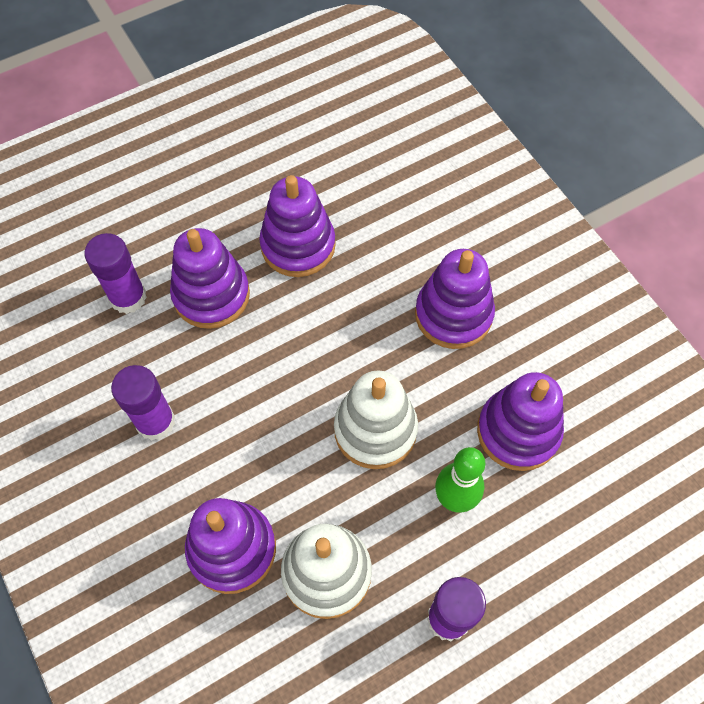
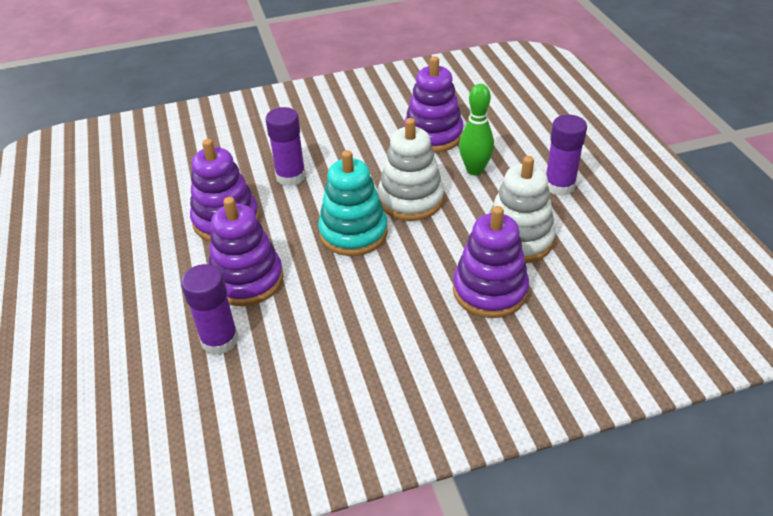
camera: 75 degrees left, 20 degrees down
purple glue stick [111,365,175,441] -> purple glue stick moved to [265,107,306,186]
purple stacking toy [415,249,495,349] -> none
none -> turquoise stacking toy [318,150,388,256]

